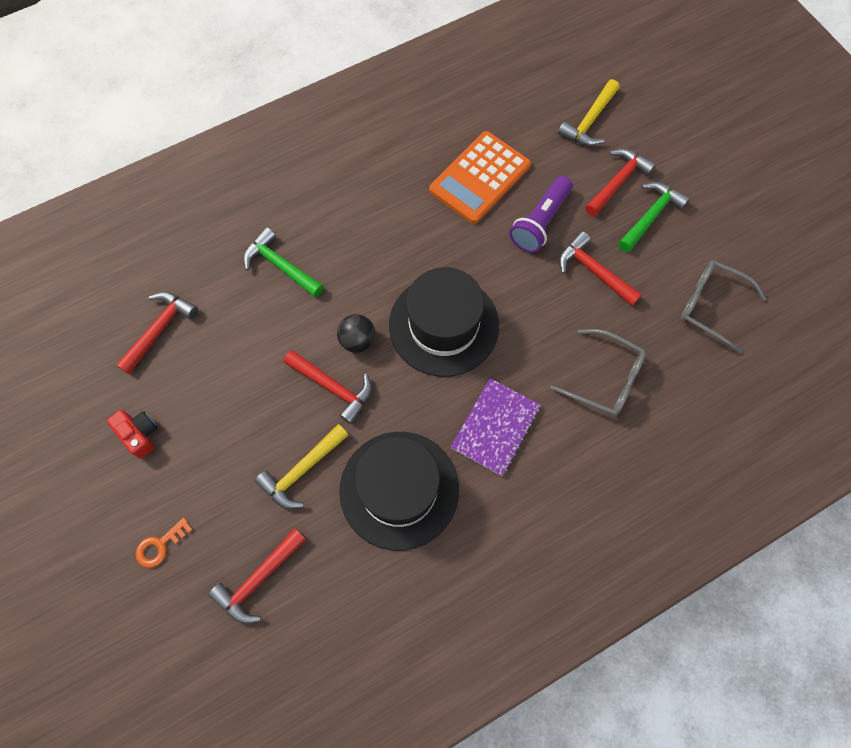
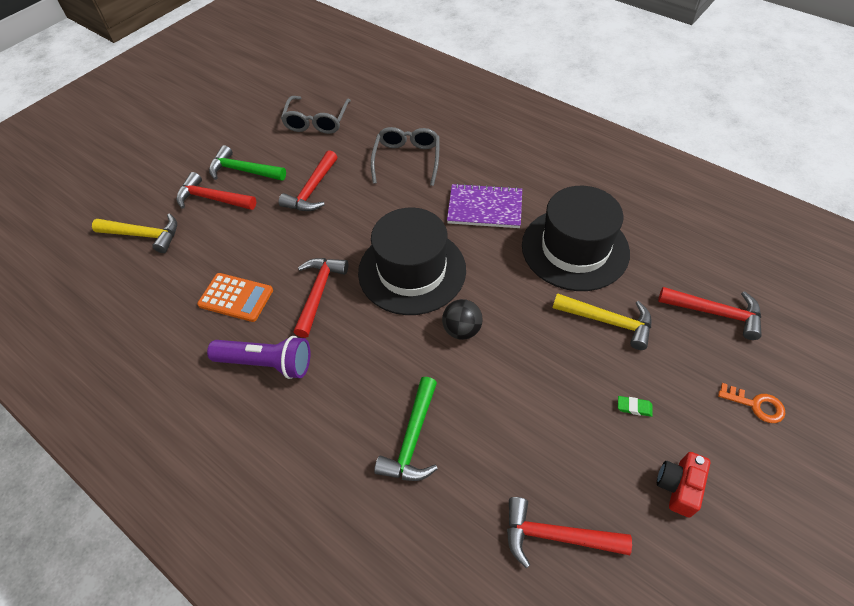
camera: 110 degrees left, 15 degrees down
red hammer [284,350,372,424] -> red hammer moved to [294,258,348,338]
orange calculator [429,131,531,224] -> orange calculator [197,273,273,322], size x0.65
purple flashlight [509,176,573,253] -> purple flashlight moved to [207,336,310,379]
none -> green eraser [618,396,653,417]

